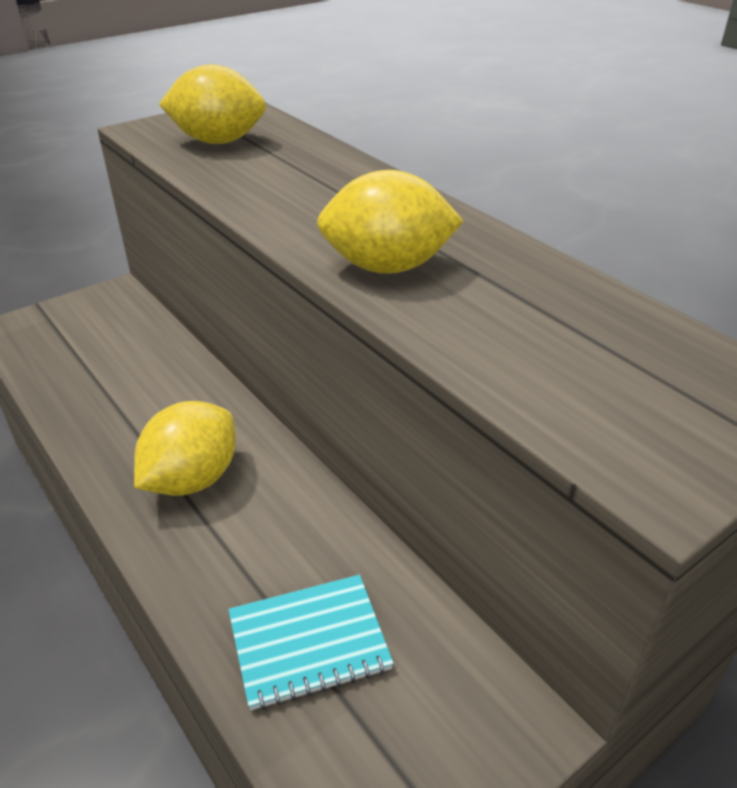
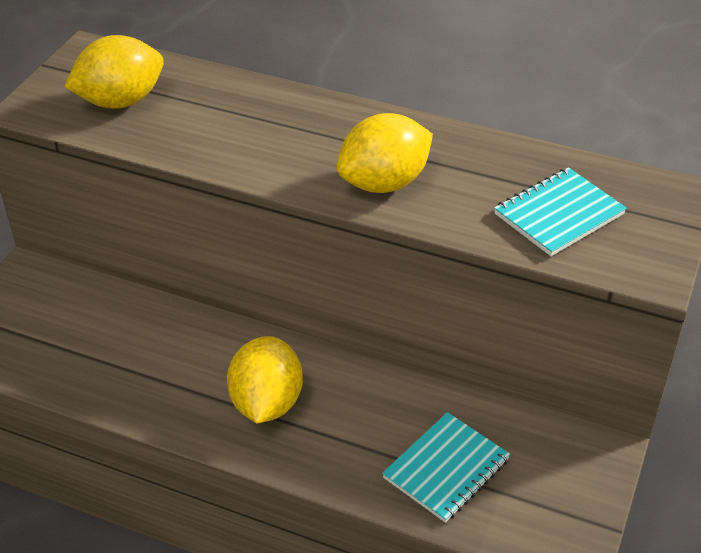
camera: 30 degrees left, 5 degrees up
none -> turquoise notebook [494,167,627,256]

